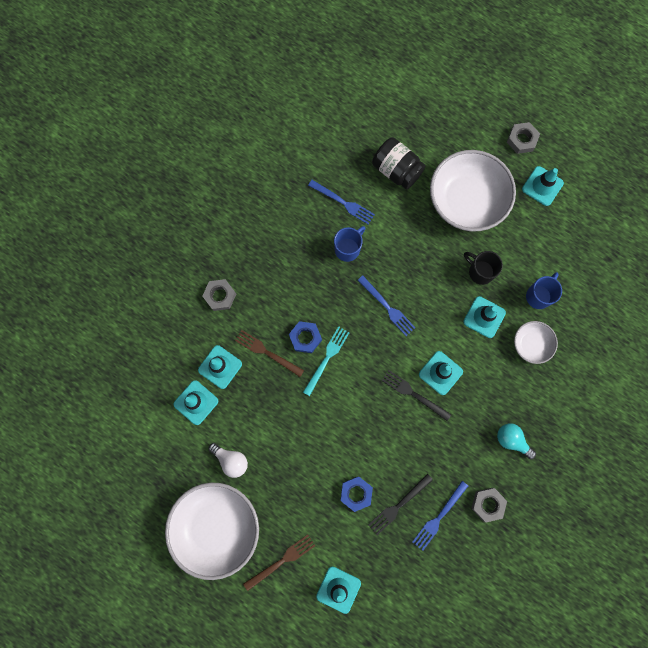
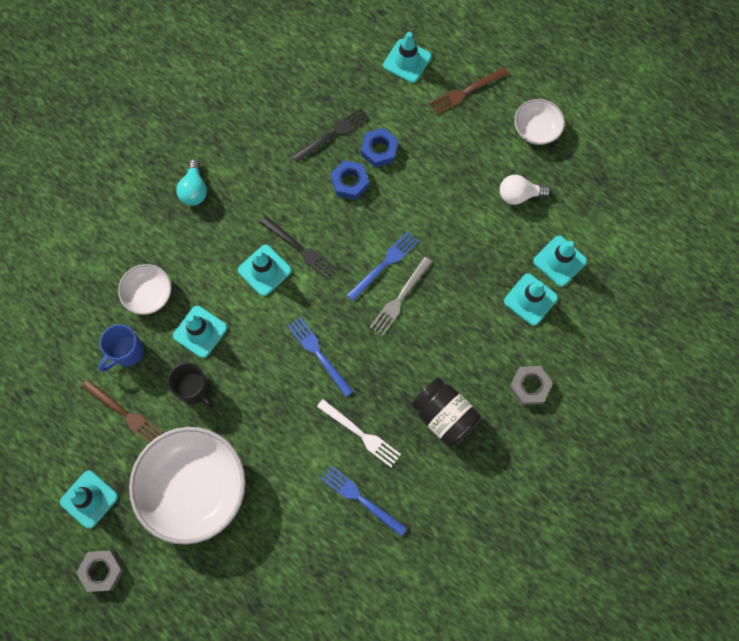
camera: 175 degrees left, 5 degrees down
white bowl [165,483,259,580] -> white bowl [514,99,565,145], size x0.50
white light bulb [209,443,248,478] -> white light bulb turned 45 degrees counterclockwise [500,175,551,205]
brown fork [235,330,304,377] -> brown fork moved to [82,379,163,443]
blue nut [289,321,322,353] -> blue nut moved to [331,160,369,200]
turquoise fork [303,326,350,396] -> grey fork [370,257,432,336]
blue mug [334,226,366,262] -> white fork [317,399,401,467]
black jar [372,137,425,189] -> black jar moved to [411,377,481,447]
blue fork [412,481,468,551] -> blue fork moved to [347,231,419,302]
grey nut [471,488,507,523] -> none
turquoise light bulb [497,423,536,459] -> turquoise light bulb turned 45 degrees clockwise [176,159,207,206]

